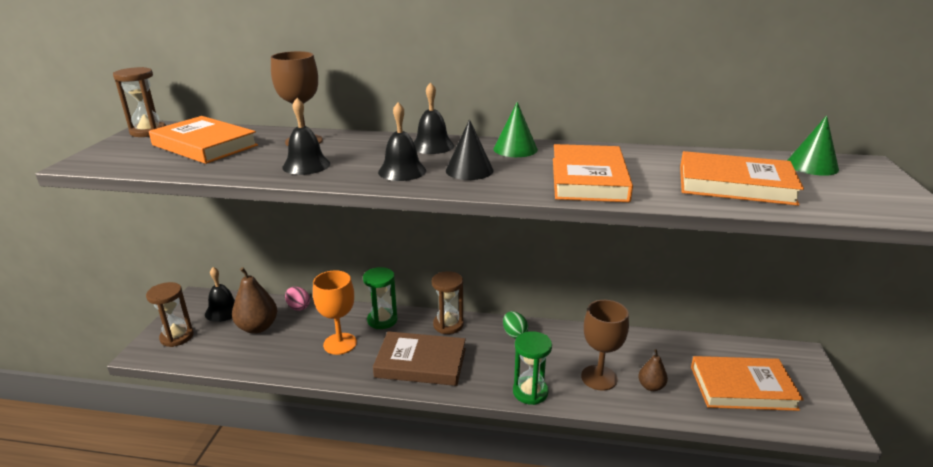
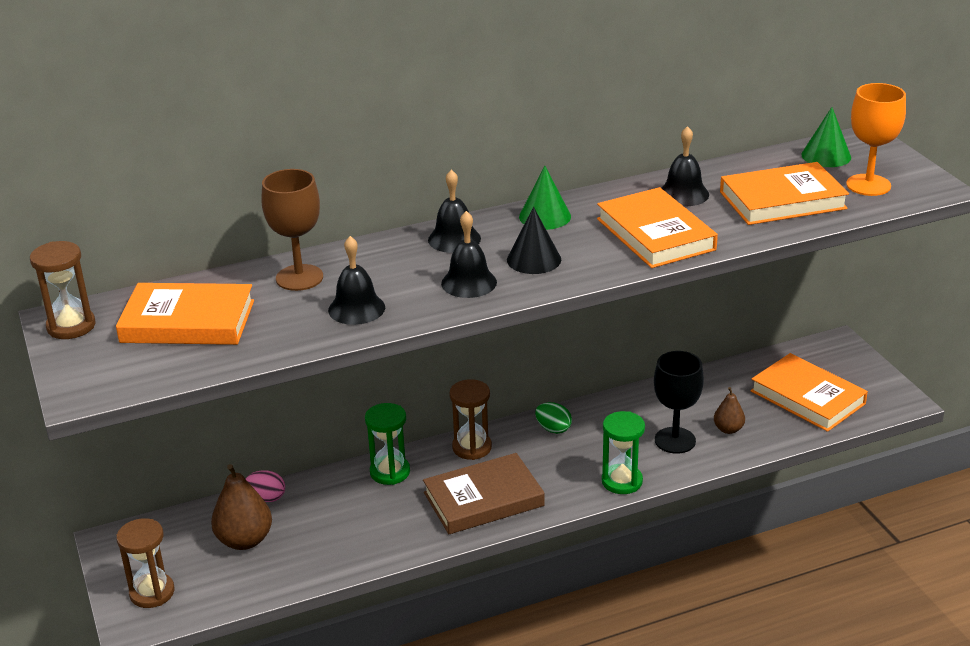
camera: 30 degrees left, 5 degrees up
black bell [205,267,235,322] -> black bell moved to [662,126,709,206]
orange goblet [313,270,357,355] -> orange goblet moved to [846,83,906,196]
brown goblet [581,300,629,391] -> black goblet [654,351,704,454]
orange book [691,356,804,411] -> orange book turned 75 degrees clockwise [750,353,868,432]

